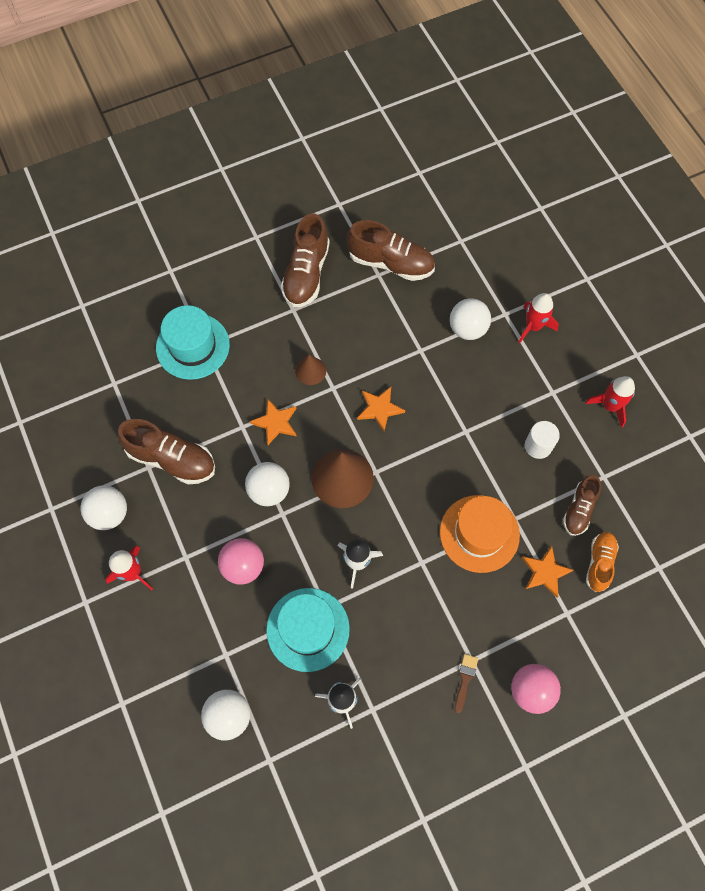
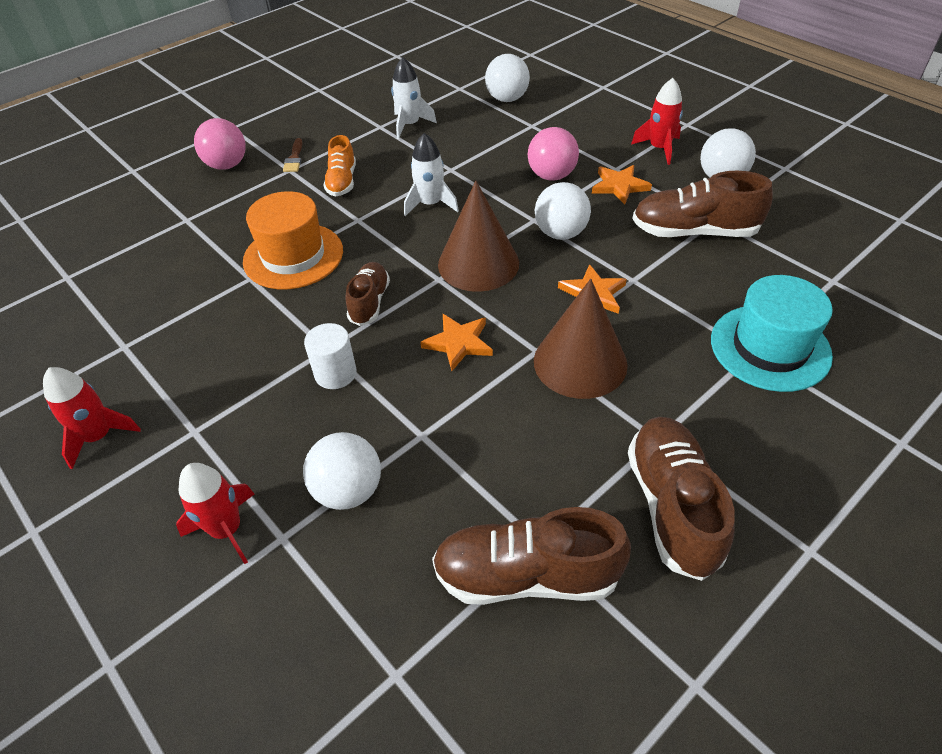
camera: 165 degrees right, 20 degrees down
turquoise hat [266,588,350,672] -> none
brown cone [295,354,326,385] -> brown cone [534,279,628,399], size x1.91
orange star [522,546,573,598] -> orange star moved to [592,165,652,205]
white cylinder [525,421,560,459] -> white cylinder moved to [304,323,357,389]
brown shoe [563,475,601,536] -> brown shoe moved to [346,262,390,326]
orange shoe [586,532,619,592] -> orange shoe moved to [323,135,356,196]

